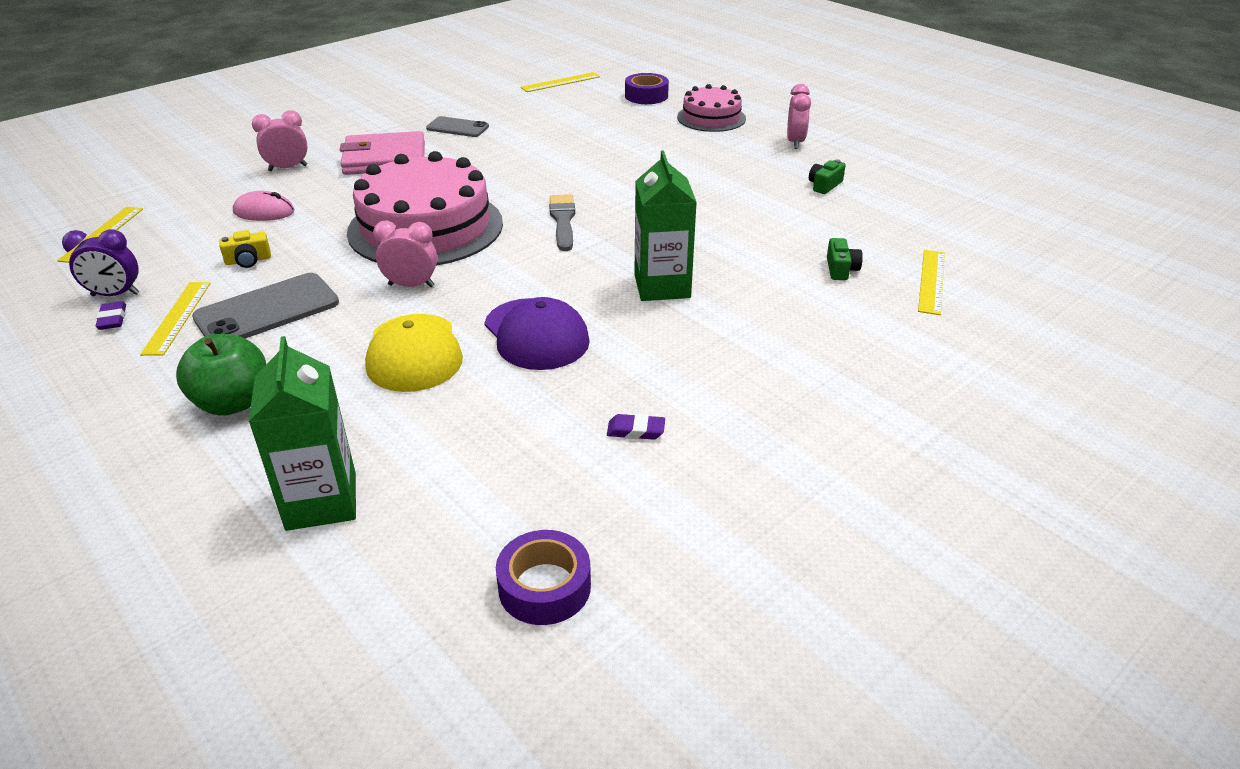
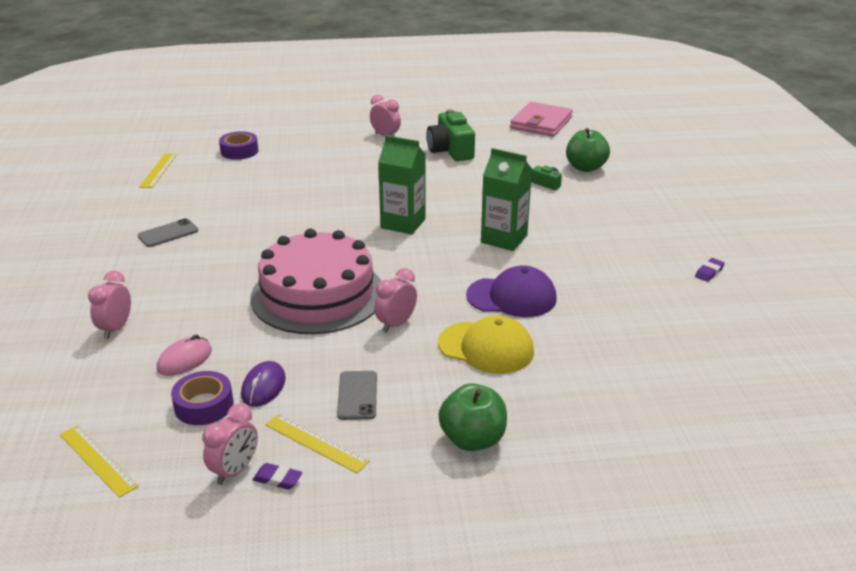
camera: 55 degrees left, 5 degrees down
purple clock [62,229,140,296] -> pink clock [202,404,258,485]
grey phone [192,273,339,339] -> grey phone [337,371,377,420], size x0.62
yellow camera [219,230,271,268] -> purple mouse [241,361,286,407]
green carton [249,336,356,531] -> green carton moved to [378,135,426,235]
pink wallet [340,131,425,175] -> pink wallet moved to [510,102,573,137]
purple tape [496,530,591,625] -> purple tape moved to [171,371,234,425]
grey brush [549,194,575,251] -> none
purple eraser [607,414,665,440] -> purple eraser moved to [695,258,725,282]
pink cake [677,84,746,132] -> none
green camera [809,159,846,194] -> green camera [427,109,475,161], size x2.06
yellow ruler [918,250,945,315] -> green apple [566,128,610,172]

